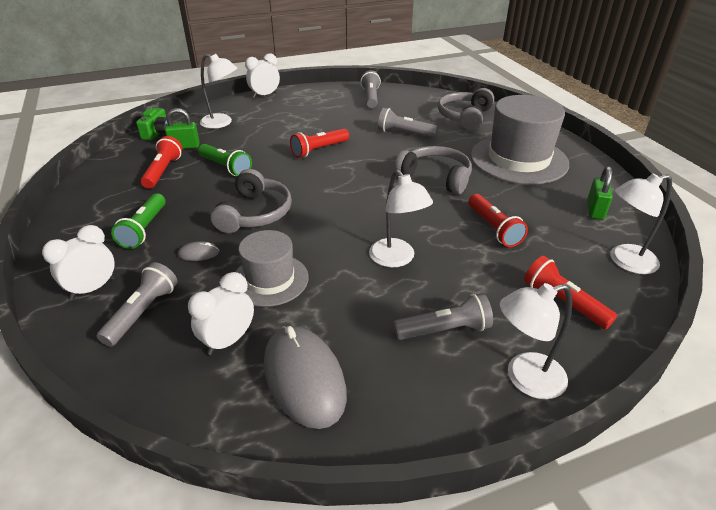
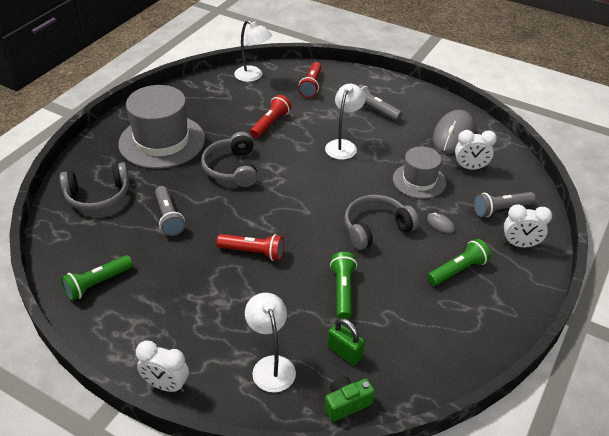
camera: 130 degrees left, 5 degrees up
red flashlight [141,136,182,189] -> none
grey flashlight [361,70,381,108] -> green flashlight [61,255,133,301]
white lamp [500,283,572,399] -> none
green padlock [587,166,613,220] -> none

